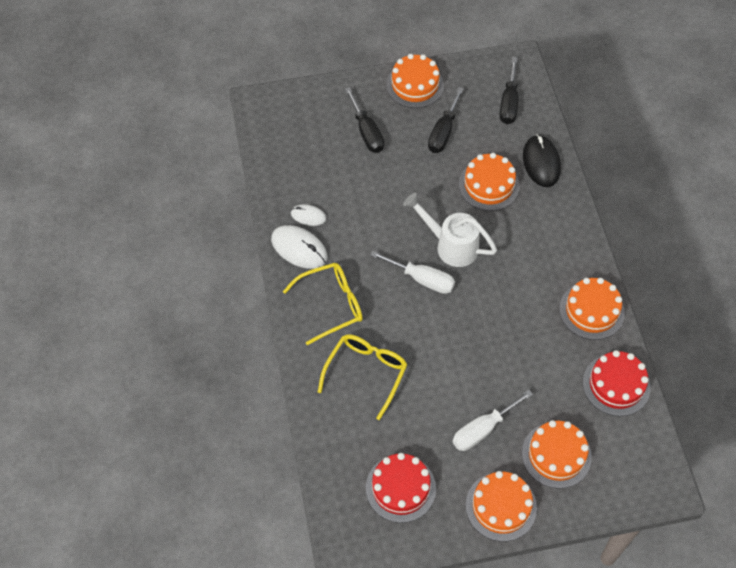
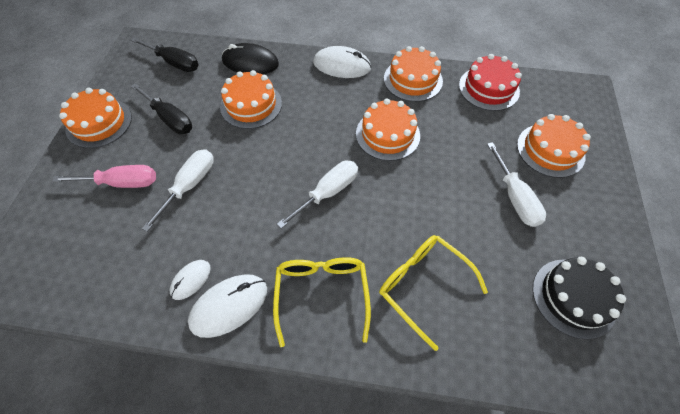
camera: 70 degrees left, 0 degrees up
black screwdriver [345,87,384,153] -> pink screwdriver [52,165,156,188]
red cake [366,453,436,523] -> black cake [533,257,626,339]
white watering can [403,193,497,267] -> none
orange cake [466,471,537,542] -> orange cake moved to [356,99,420,161]
none -> white screwdriver [142,149,214,232]
none -> white mouse [313,46,371,78]

